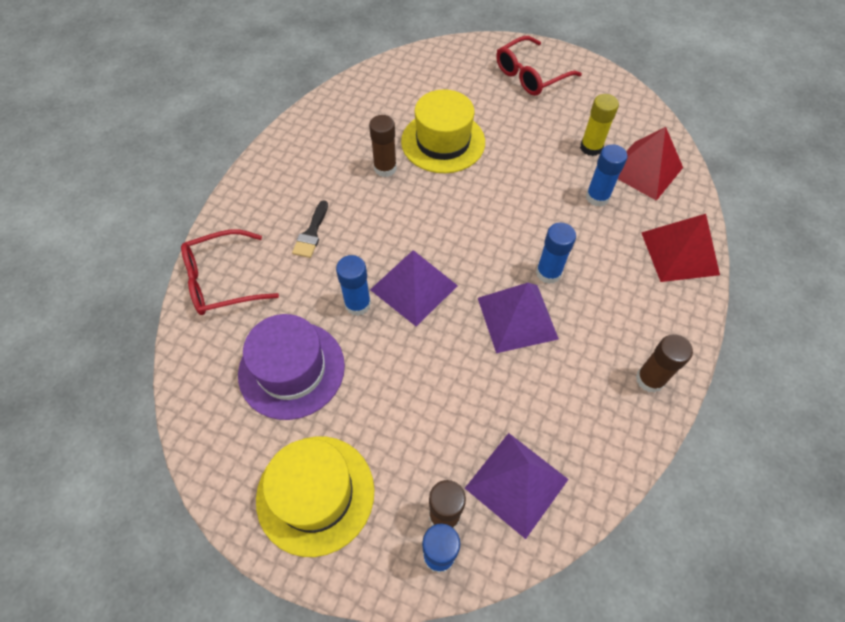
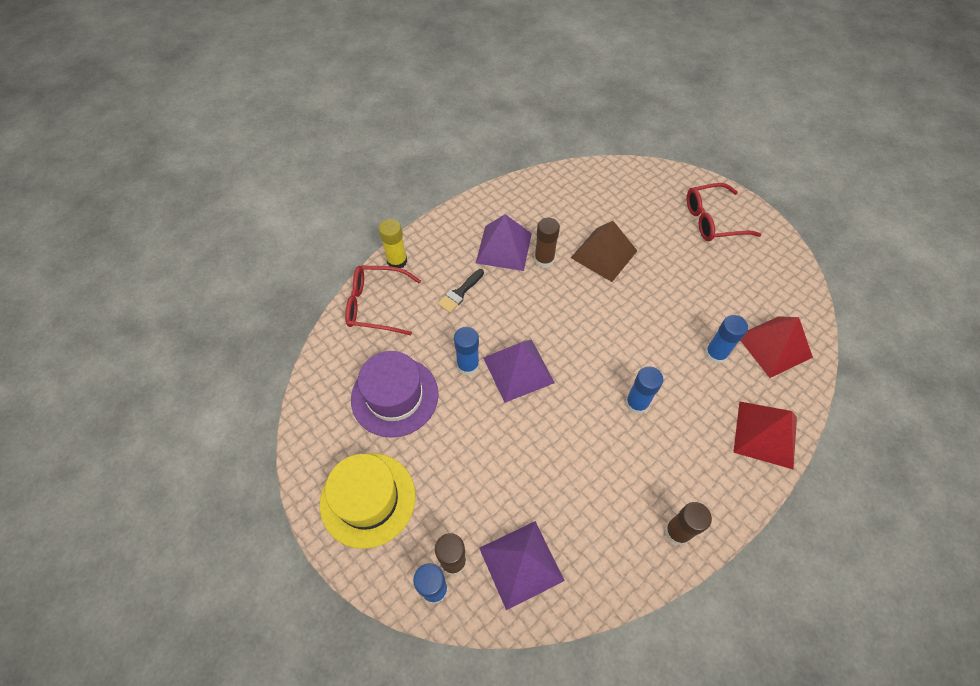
camera: 25 degrees right, 0 degrees up
yellow hat [401,89,485,173] -> brown pyramid [571,221,637,282]
purple pyramid [478,283,559,353] -> purple pyramid moved to [476,214,532,271]
yellow glue stick [580,94,619,156] -> yellow glue stick moved to [379,219,407,268]

